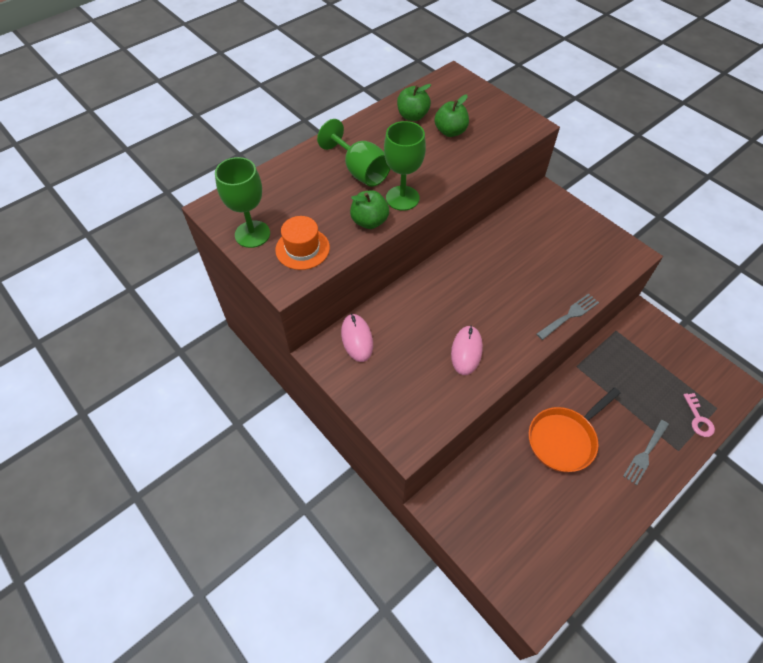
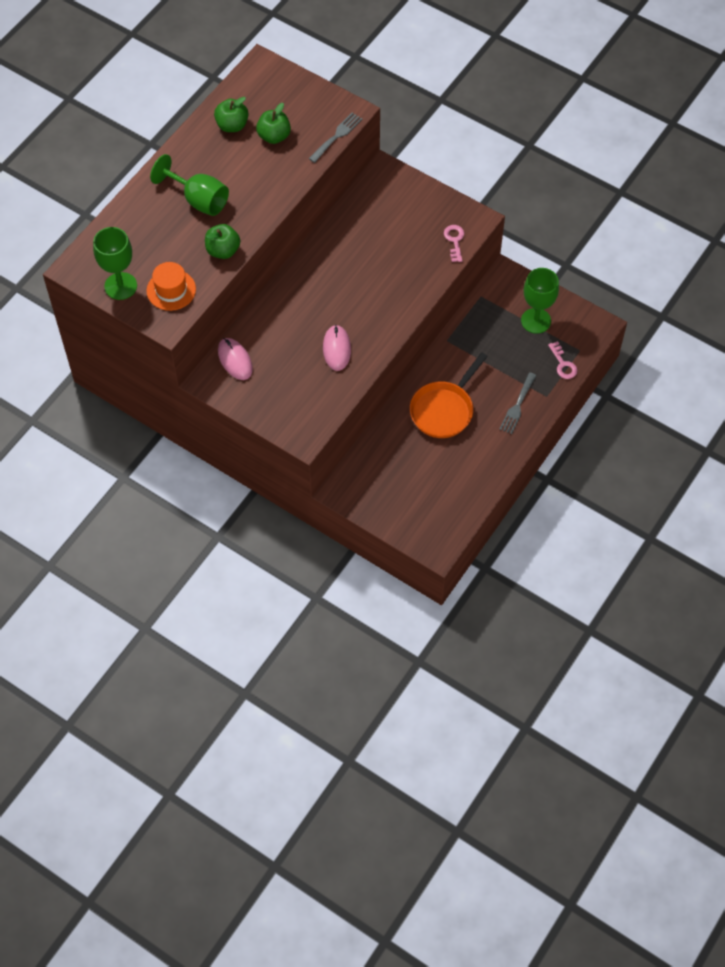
camera: 15 degrees left, 5 degrees up
green goblet [384,121,426,211] -> green goblet moved to [521,268,559,334]
grey fork [537,294,599,340] -> grey fork moved to [309,113,363,163]
none -> pink key [444,225,464,262]

